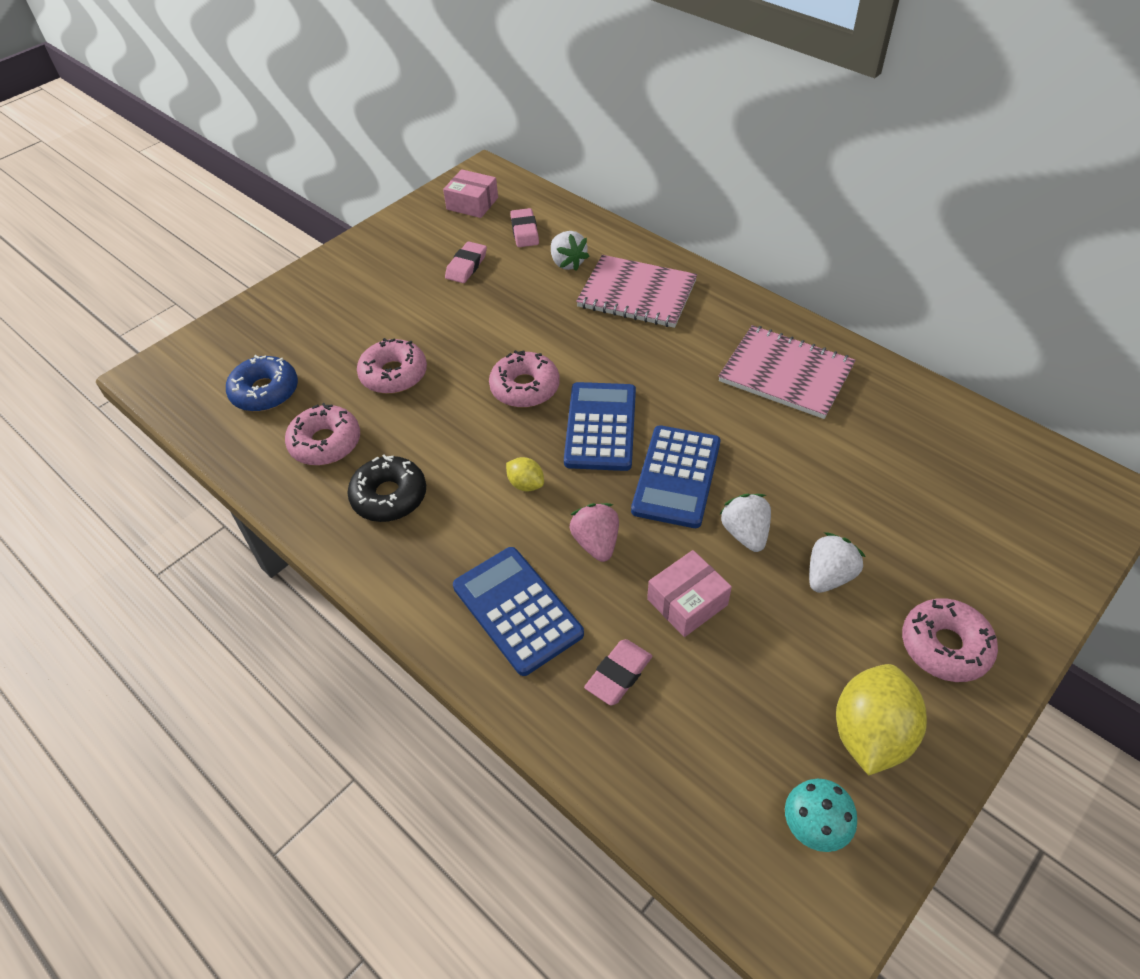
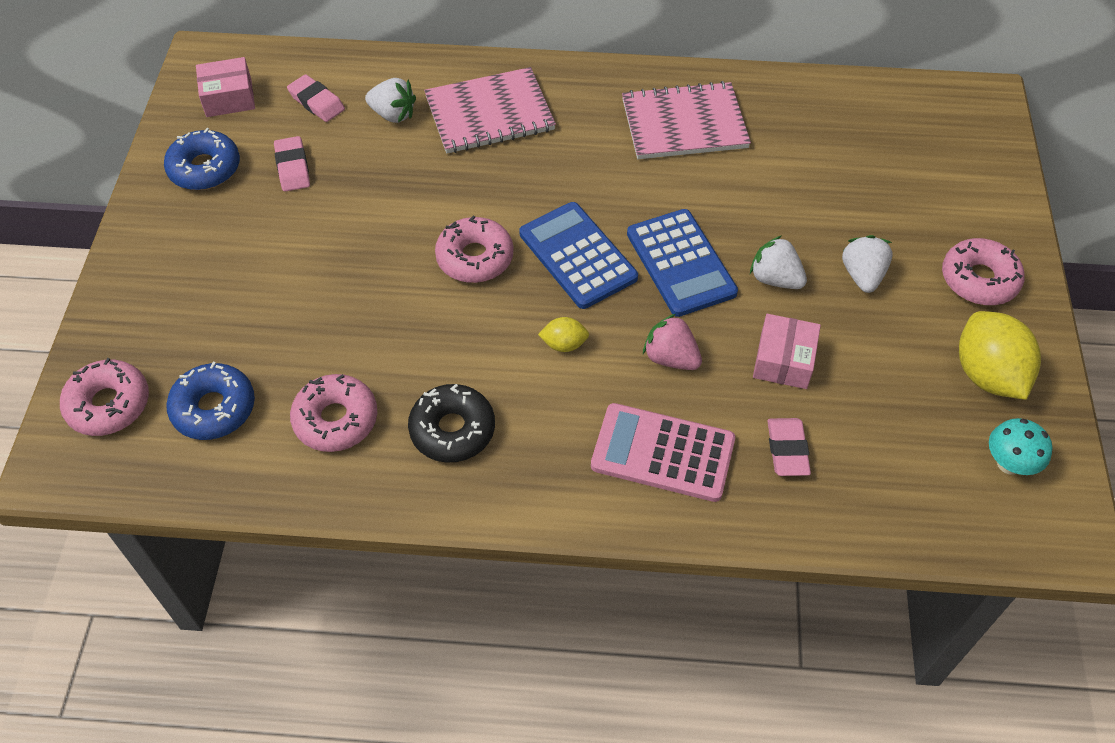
camera: 40 degrees left, 5 degrees up
pink donut [357,338,427,394] -> pink donut moved to [60,358,149,436]
blue calculator [453,547,584,676] -> pink calculator [591,403,735,502]
none -> blue donut [164,128,240,190]

